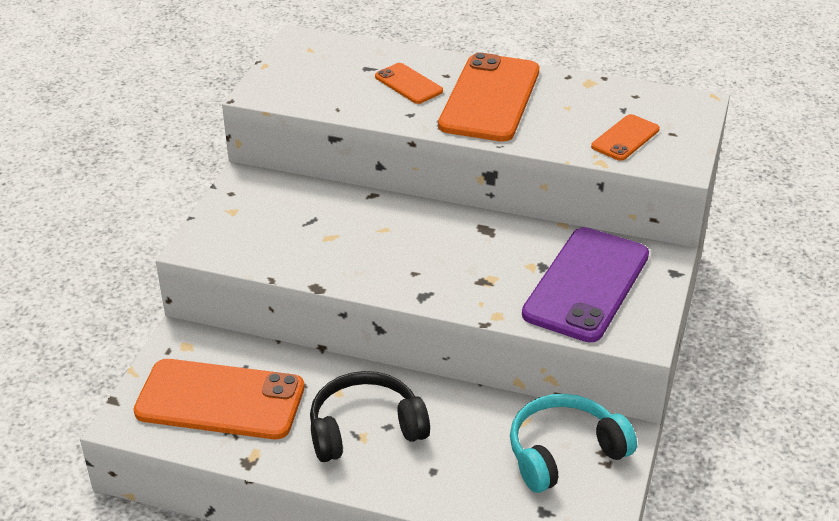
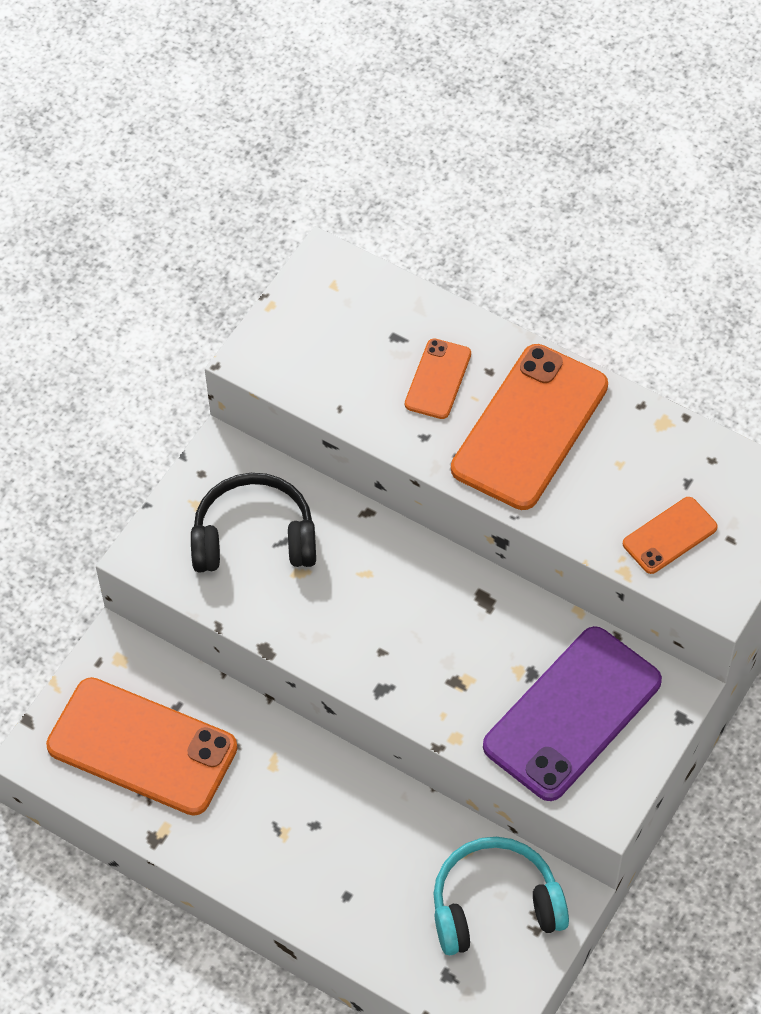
camera: 15 degrees right, 20 degrees up
black headphones [310,371,430,462] -> black headphones moved to [191,473,316,572]
orange phone [375,63,443,104] -> orange phone turned 45 degrees clockwise [405,338,471,419]

